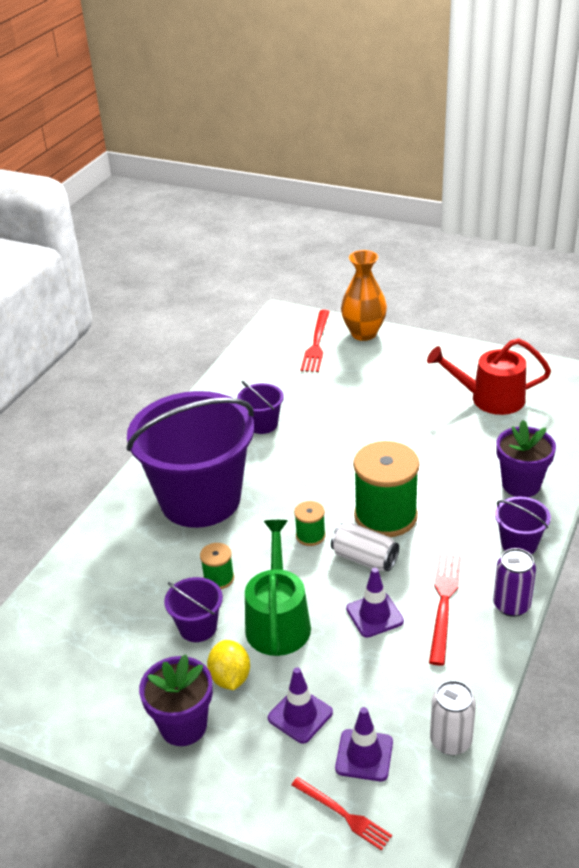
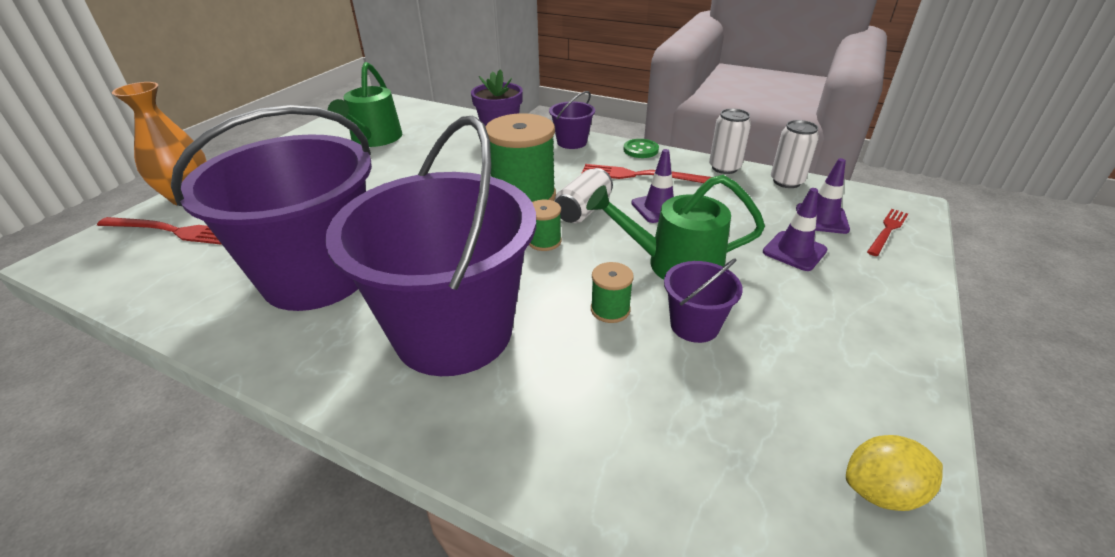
camera: 90 degrees left, 0 degrees up
purple flower pot [139,654,213,746] -> none
yellow lemon [207,640,250,690] -> yellow lemon moved to [846,435,943,511]
purple bucket [237,381,284,434] -> purple bucket [171,105,372,311], size x2.43
red watering can [427,338,551,415] -> green watering can [328,62,402,147]
purple can [493,548,536,617] -> green button [624,139,659,158]
none -> white can [709,108,751,174]

